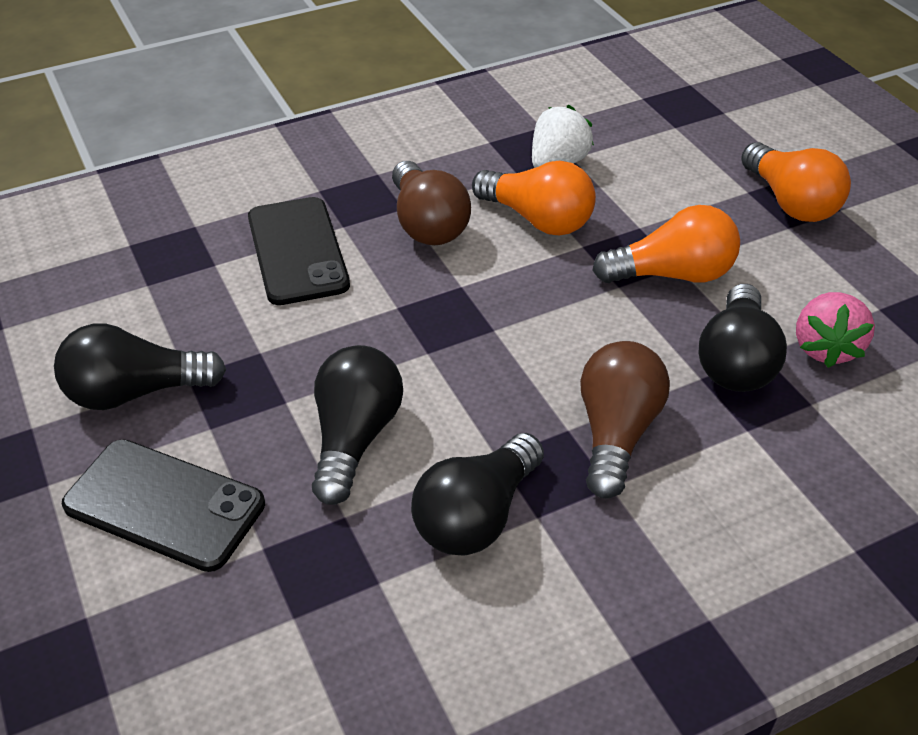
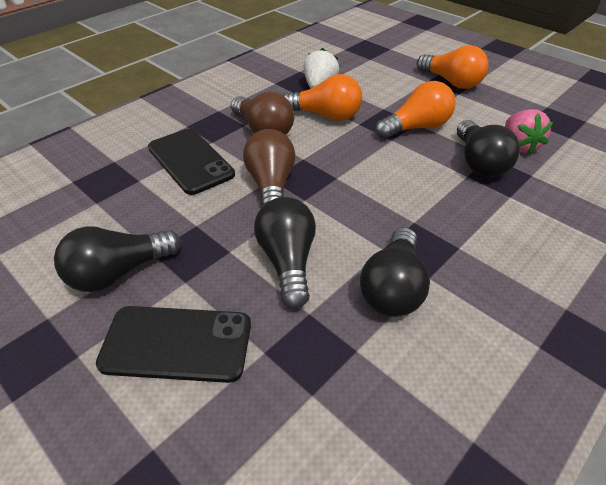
camera: 20 degrees left, 0 degrees up
brown light bulb [580,341,670,499] -> brown light bulb moved to [243,129,295,207]

